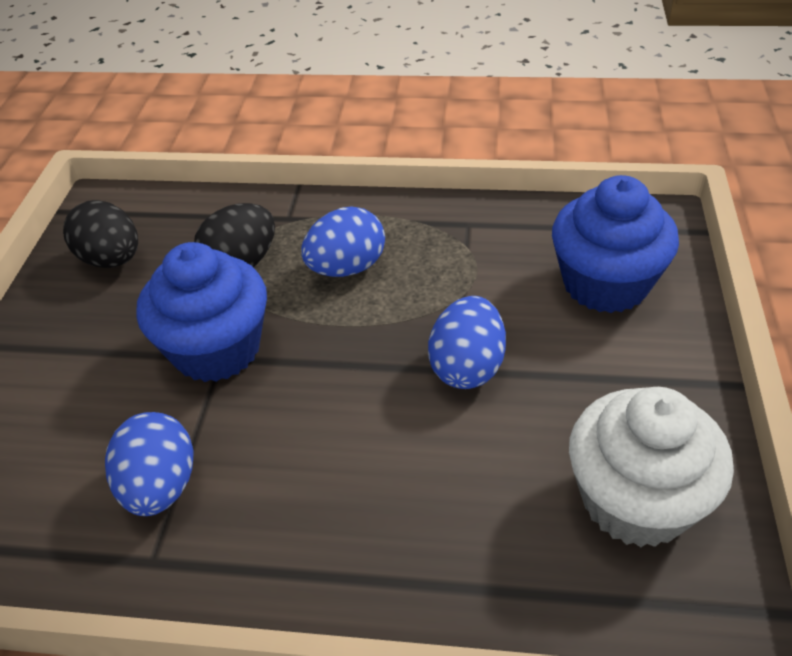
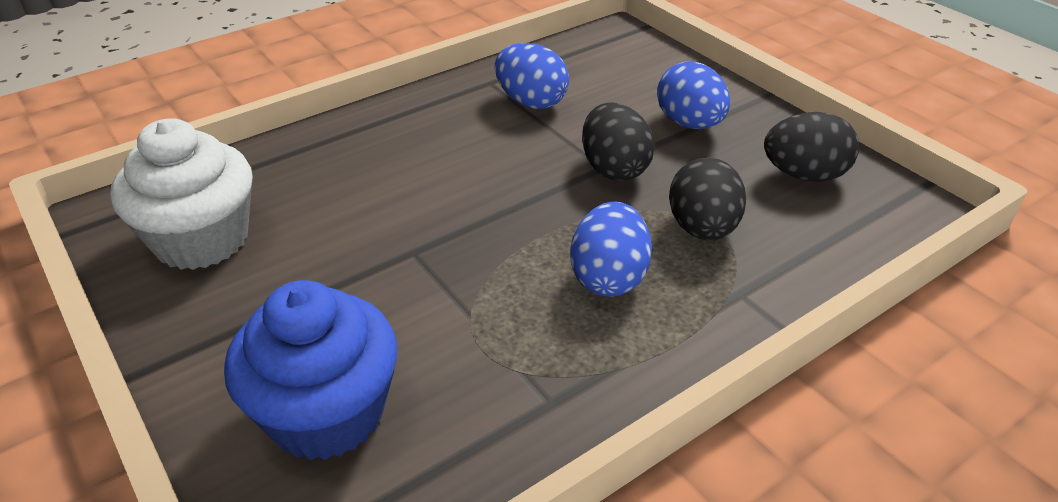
camera: 135 degrees right, 5 degrees down
blue cupcake [136,242,267,382] -> black egg [582,102,655,181]
blue egg [428,296,506,389] -> blue egg moved to [657,61,730,129]

